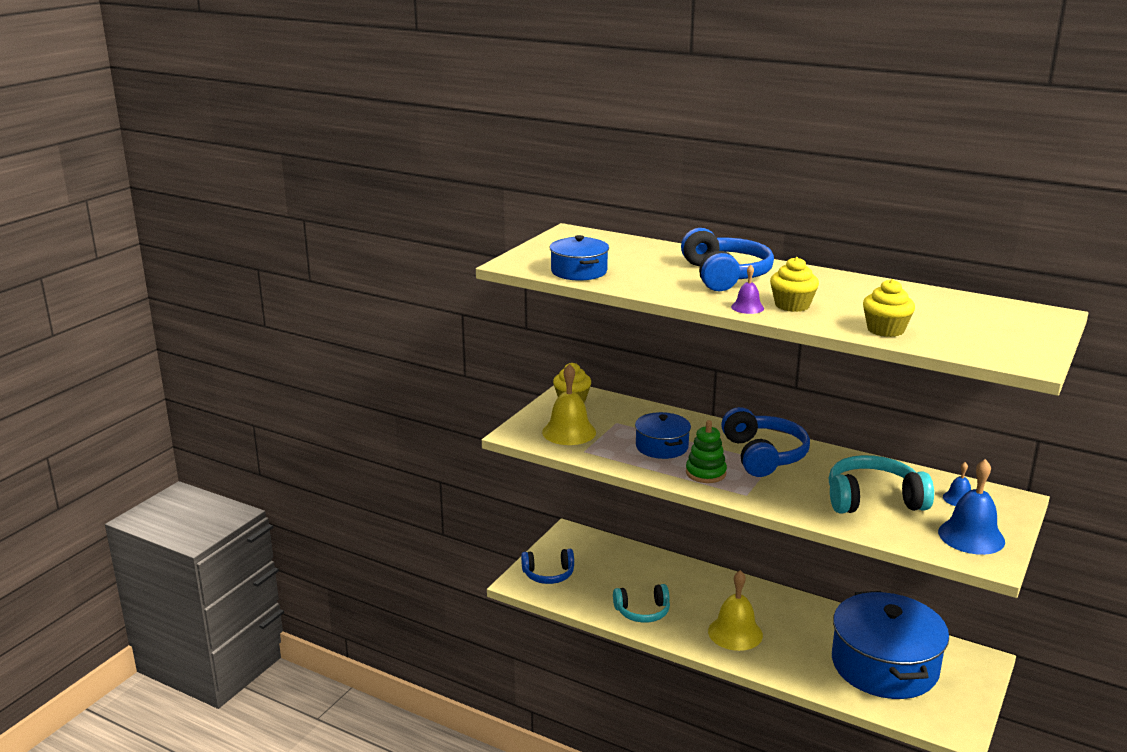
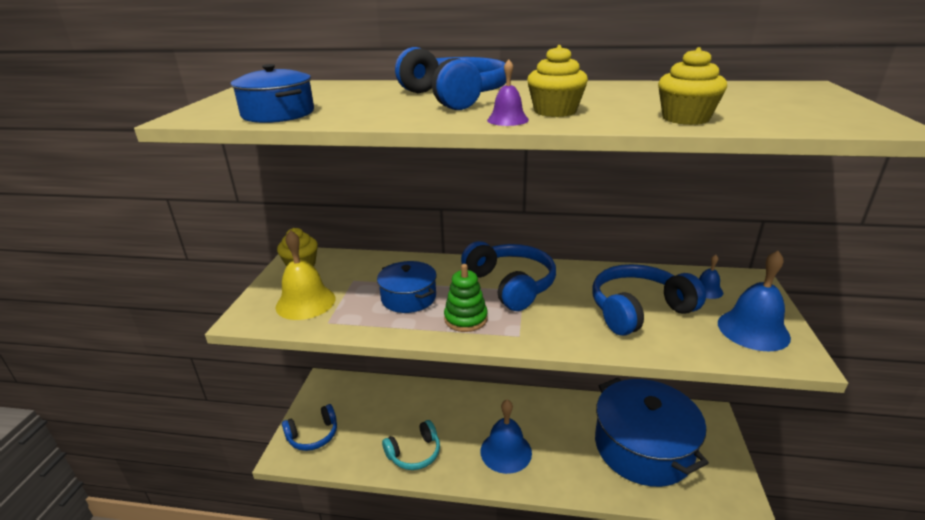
camera: 20 degrees left, 5 degrees up
yellow bell [708,570,763,651] -> blue bell [480,400,532,474]
turquoise headphones [829,455,934,513] -> blue headphones [592,264,706,336]

